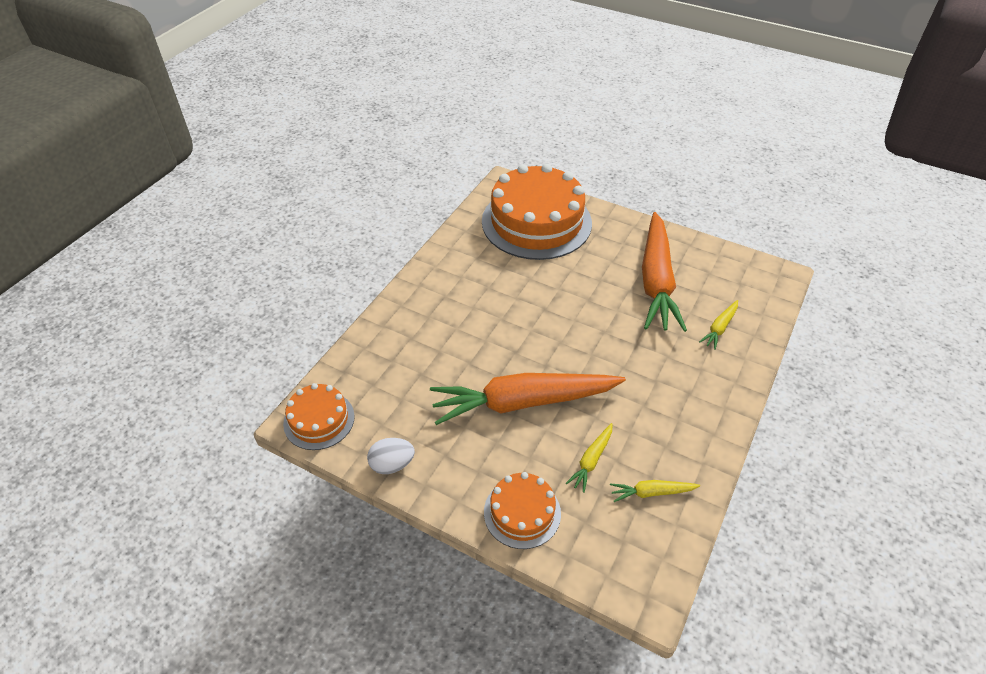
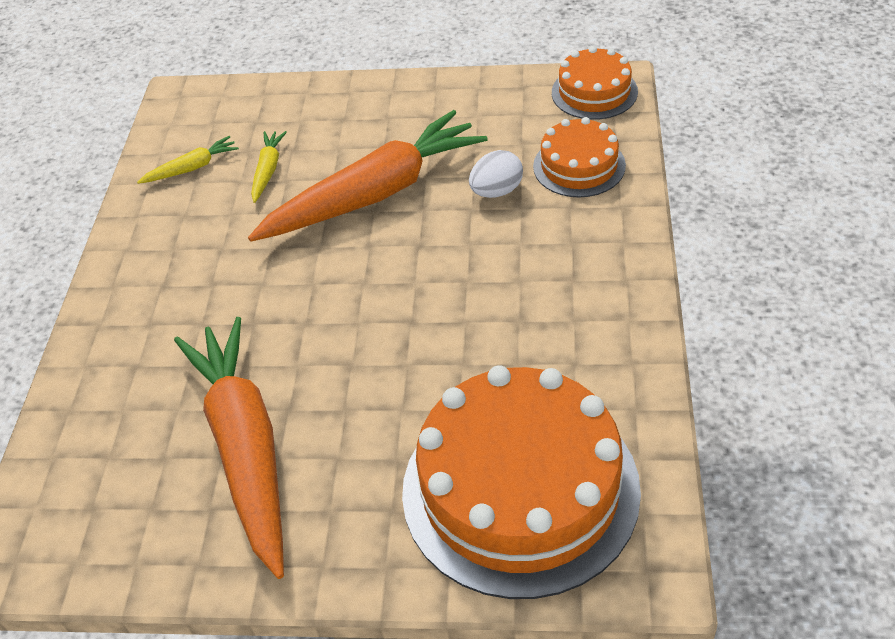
camera: 160 degrees right, 0 degrees up
white egg [367,438,415,474] -> white egg moved to [469,150,523,198]
orange cake [484,472,561,549] -> orange cake moved to [533,117,626,197]
yellow carrot [699,300,738,350] -> none

